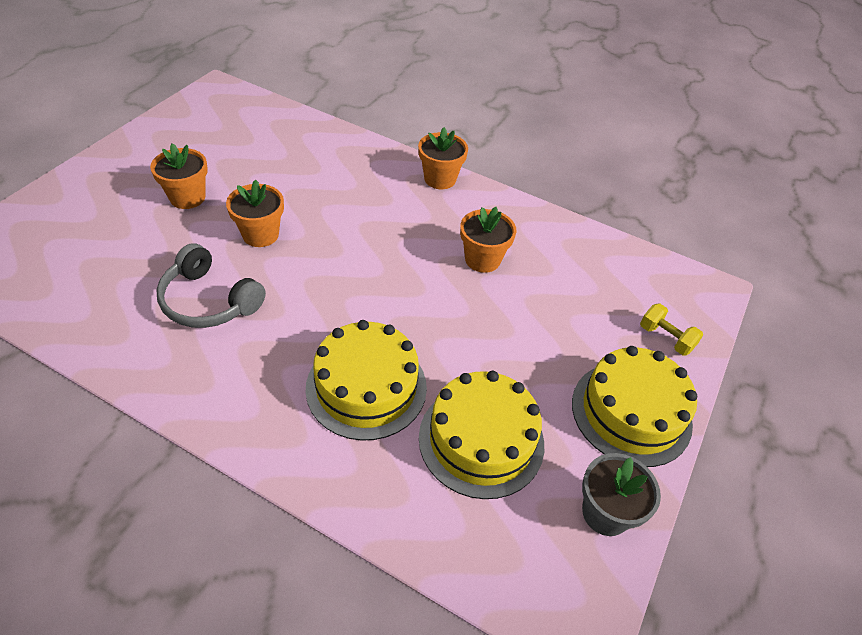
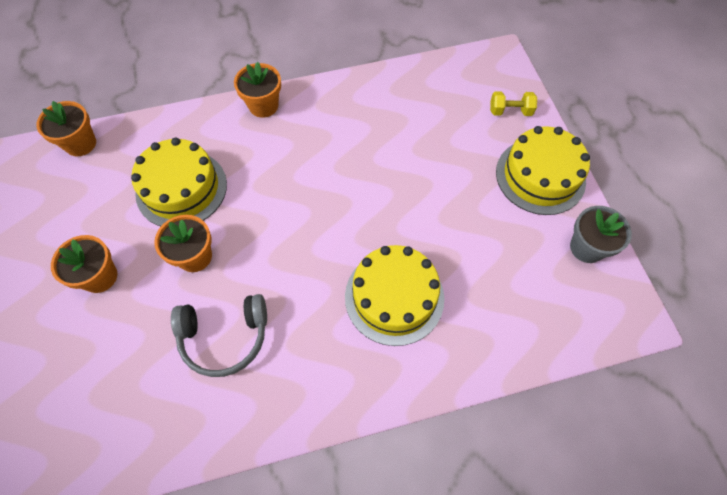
camera: 40 degrees left, 15 degrees up
yellow cake [419,371,544,499] -> yellow cake moved to [131,137,227,226]
orange flower pot [460,207,516,273] -> orange flower pot moved to [36,101,96,156]

